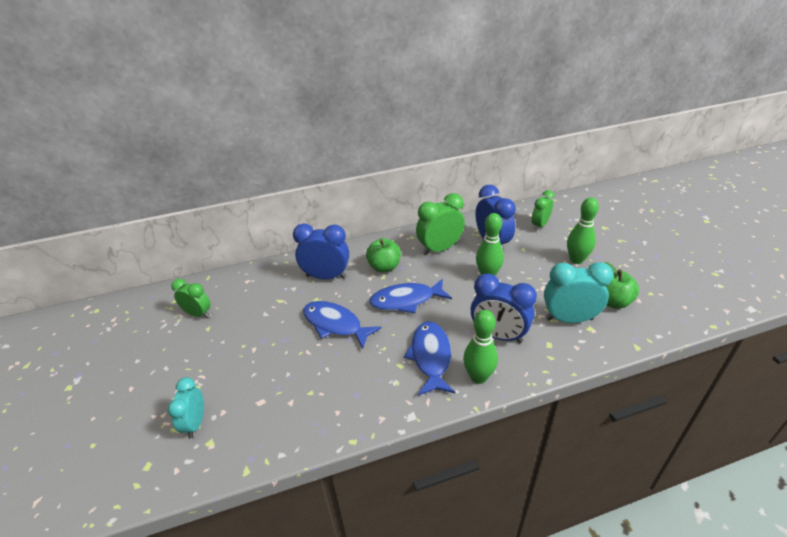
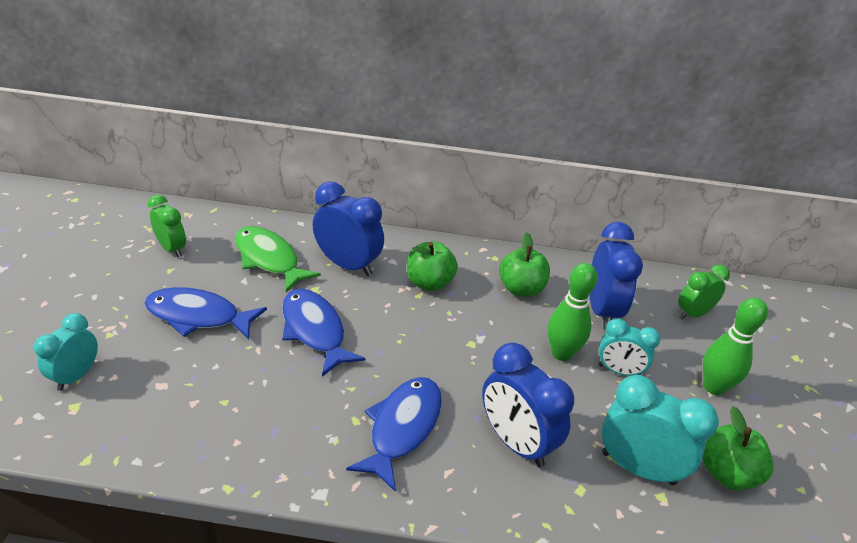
camera: 20 degrees right, 0 degrees up
blue fish [369,278,452,313] -> blue fish moved to [144,287,267,340]
green clock [416,193,465,255] -> green apple [499,233,550,297]
green bowling pin [463,310,498,384] -> none
none -> green fish [235,226,321,293]
none -> turquoise clock [599,318,661,376]

